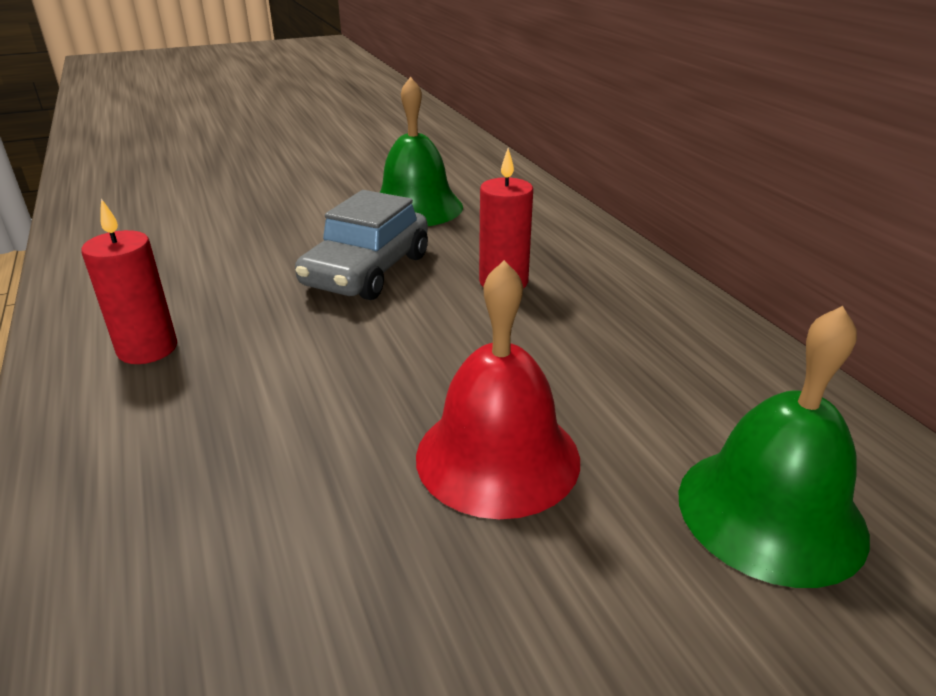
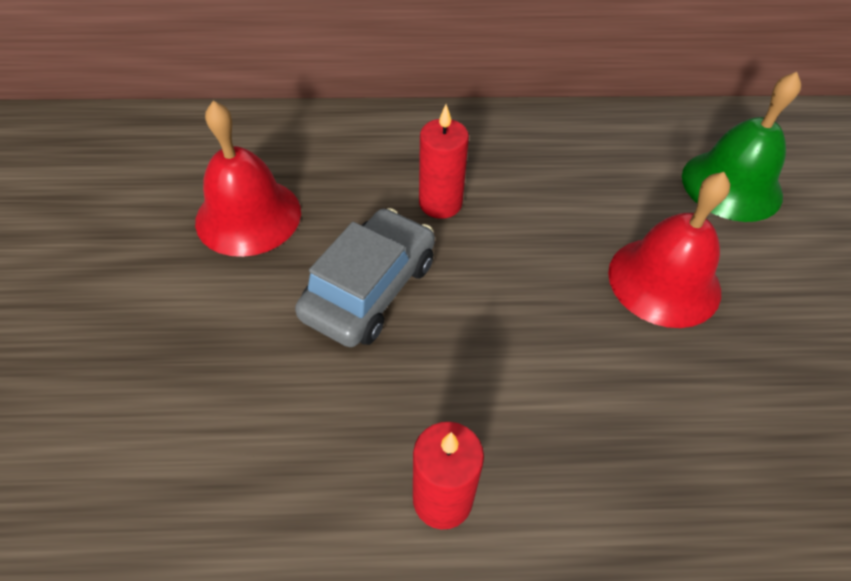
camera: 70 degrees left, 20 degrees up
grey car [295,190,428,300] -> grey car turned 105 degrees counterclockwise [295,208,435,347]
green bell [380,77,463,226] -> red bell [195,101,301,257]

